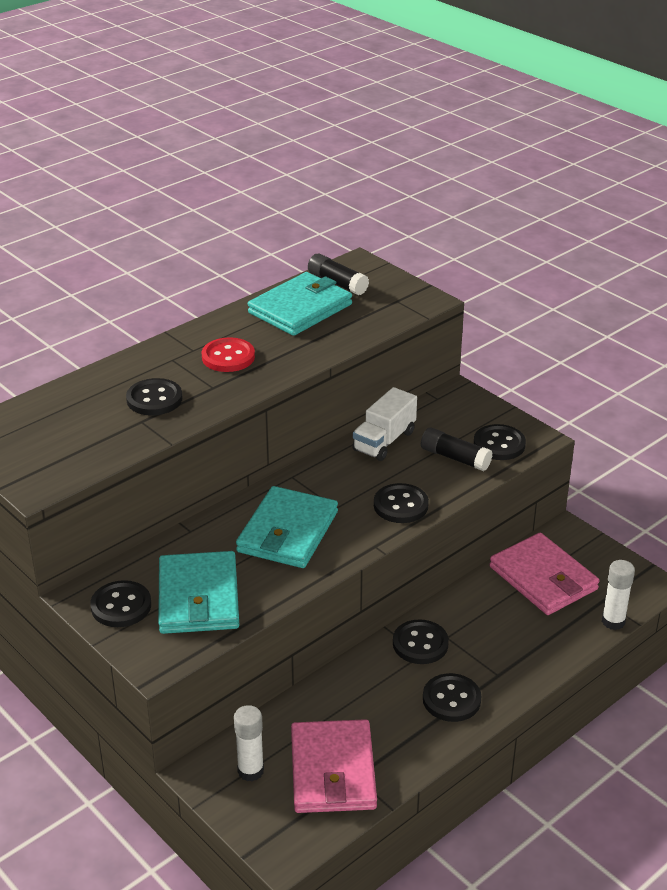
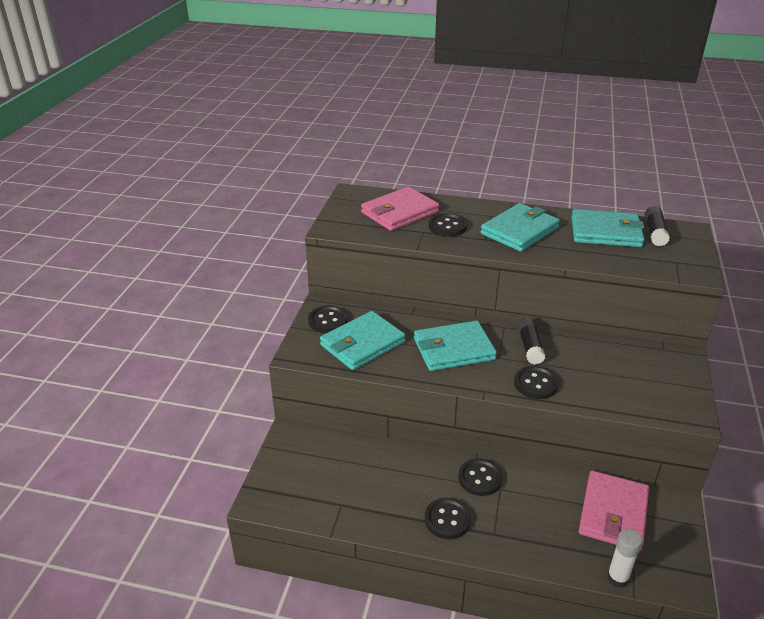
camera: 55 degrees right, 0 degrees up
red button [202,337,255,372] -> turquoise wallet [481,203,560,252]
white glue stick [234,705,264,781] -> none
pink wallet [291,719,377,813] -> pink wallet moved to [361,187,439,231]
white truck [352,387,417,461] -> none
black glue stick [421,428,492,471] -> black glue stick moved to [517,317,545,365]
black button [474,424,526,460] -> none

